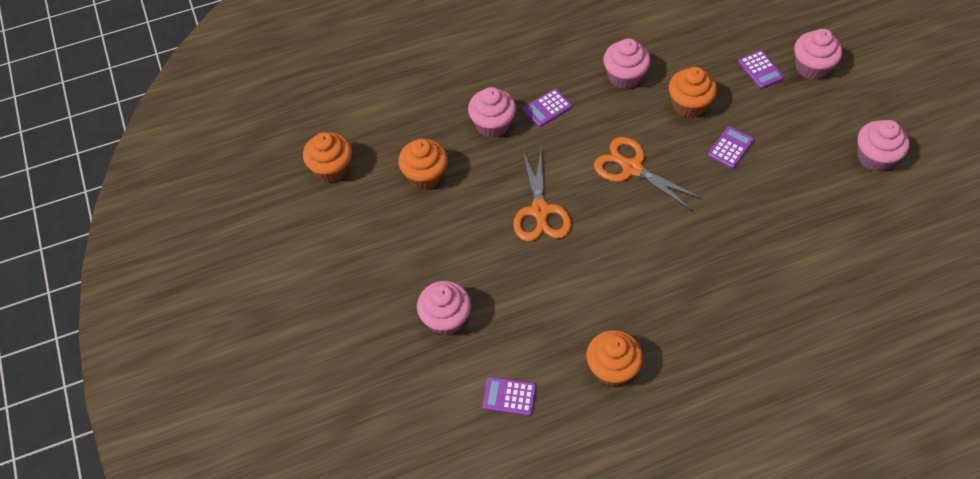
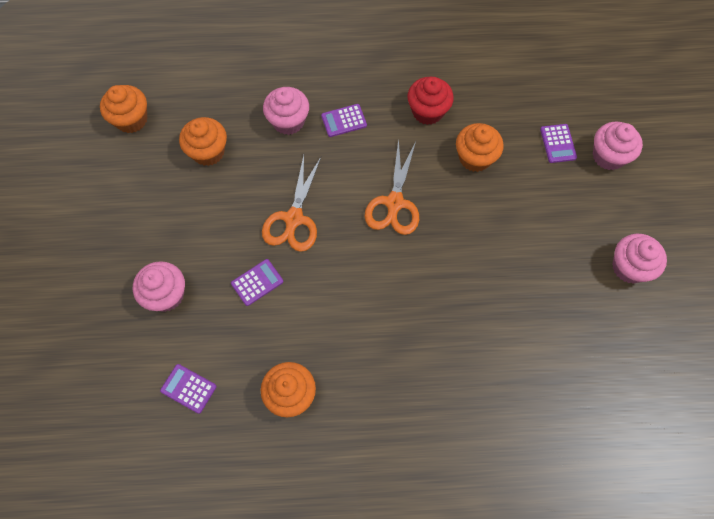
camera: 15 degrees right, 10 degrees up
orange scissors [594,137,703,211] -> orange scissors turned 135 degrees counterclockwise [365,138,419,235]
pink cupcake [603,38,651,89] -> red cupcake [407,77,454,125]
purple calculator [708,126,754,169] -> purple calculator moved to [231,259,283,306]

